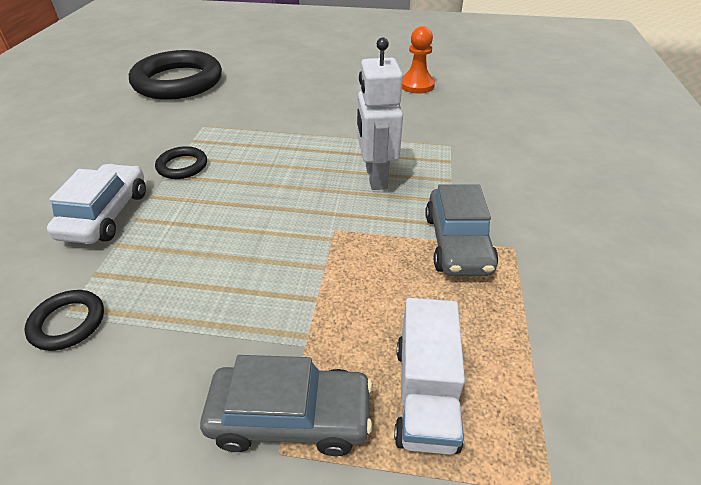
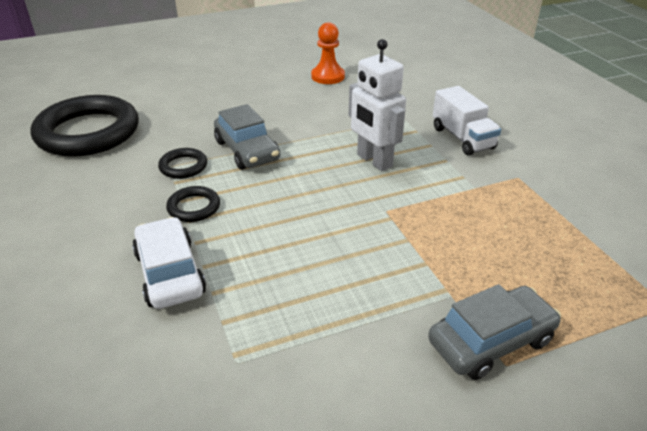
camera: 30 degrees left, 5 degrees down
black ring [24,290,104,351] -> black ring moved to [158,148,207,179]
white truck [394,298,465,455] -> white truck moved to [433,86,501,155]
grey car [425,184,498,276] -> grey car moved to [214,104,280,170]

